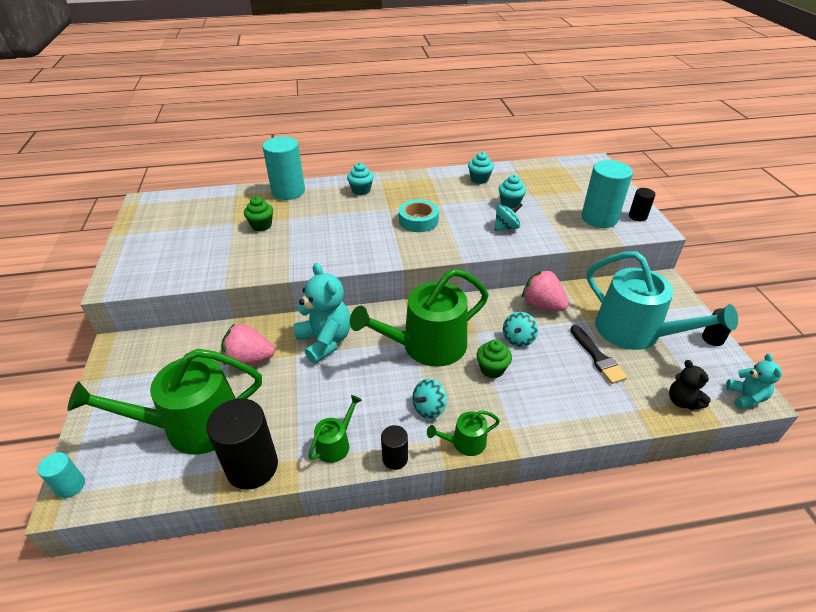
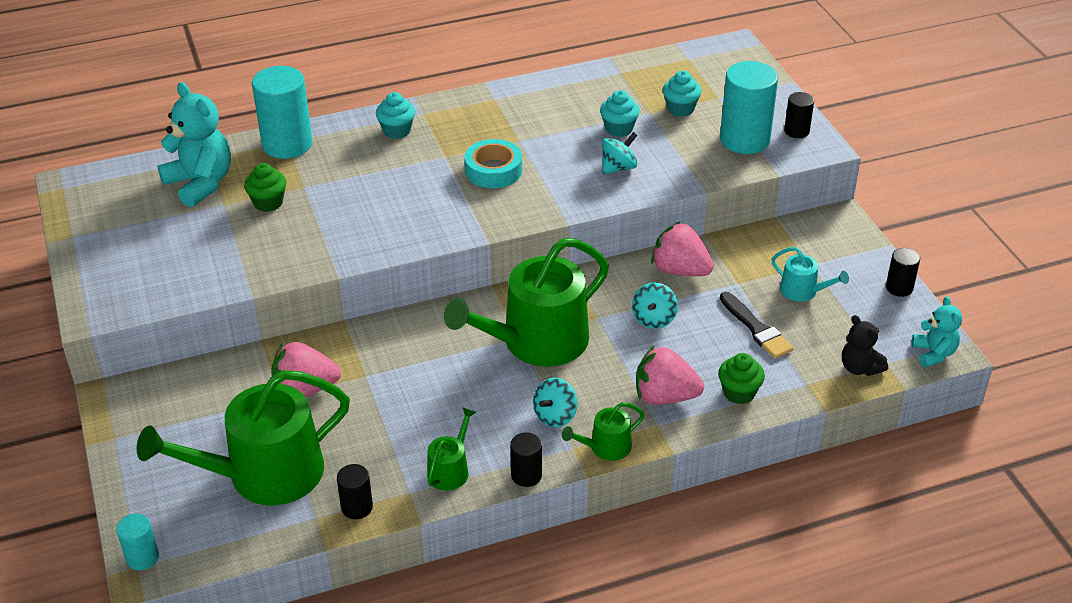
camera: 10 degrees left, 0 degrees up
black cylinder [206,398,278,490] -> black cylinder [337,464,373,519], size x0.51
turquoise teddy bear [293,263,351,364] -> turquoise teddy bear moved to [158,82,231,207]
turquoise cupcake [468,152,494,184] -> turquoise cupcake moved to [663,71,702,117]
green cupcake [477,340,512,378] -> green cupcake moved to [718,353,765,404]
turquoise watering can [587,251,738,350] -> turquoise watering can [771,247,849,302], size x0.45
none -> pink strawberry [636,346,704,405]

